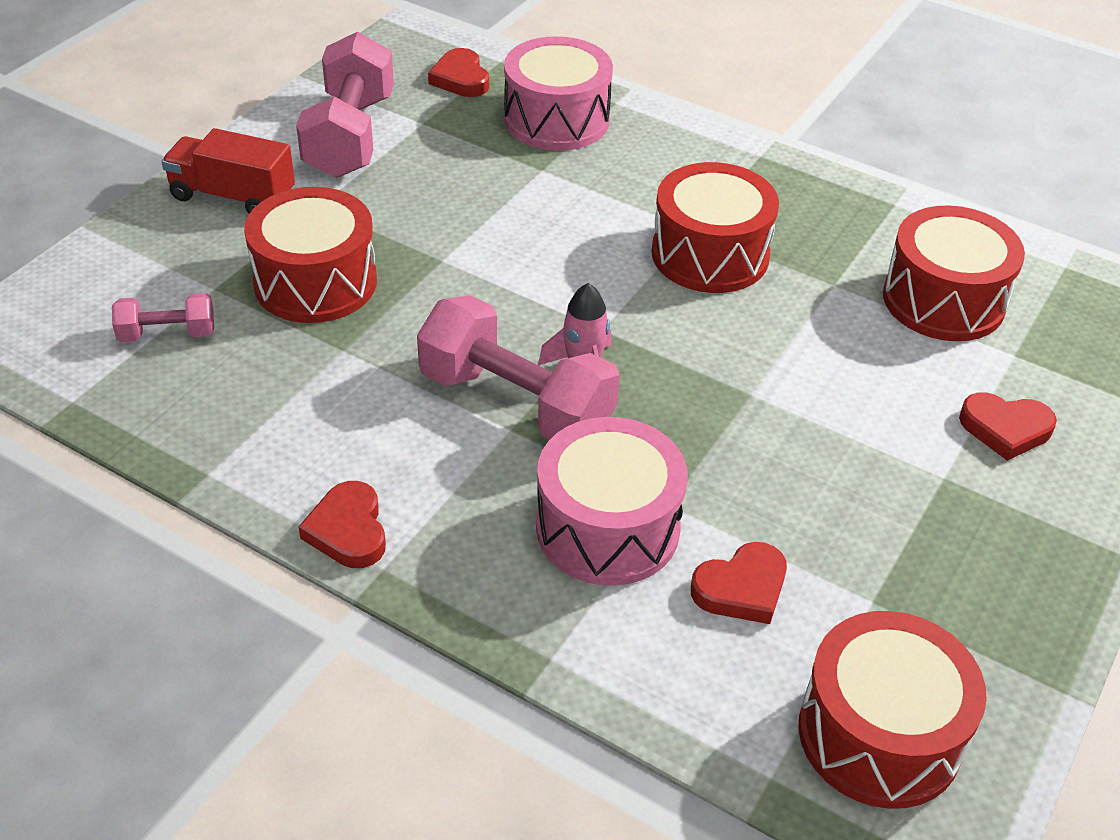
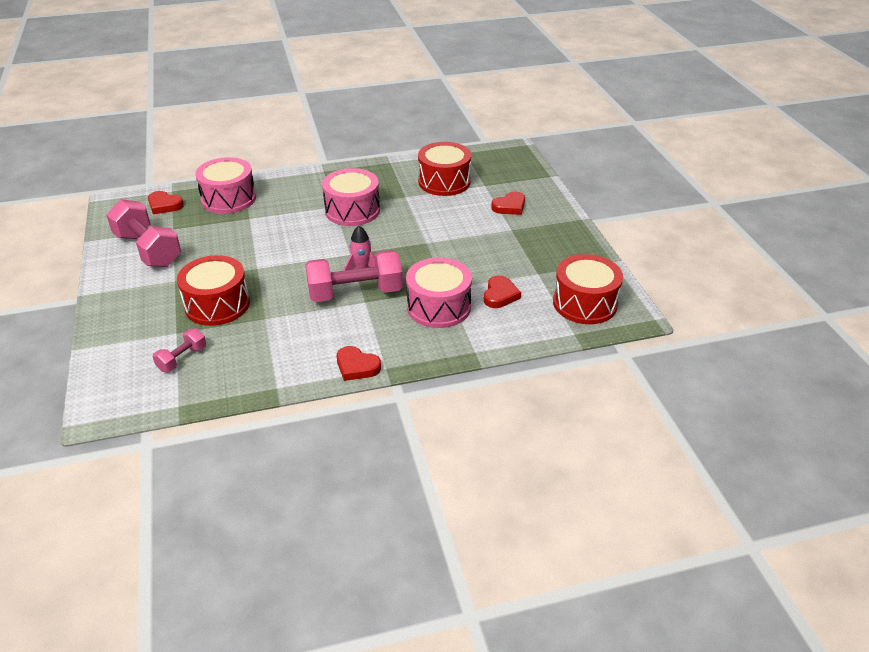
camera: 45 degrees left, 5 degrees down
red truck [162,128,295,214] -> none
red drum [652,162,779,293] -> pink drum [322,168,380,226]

